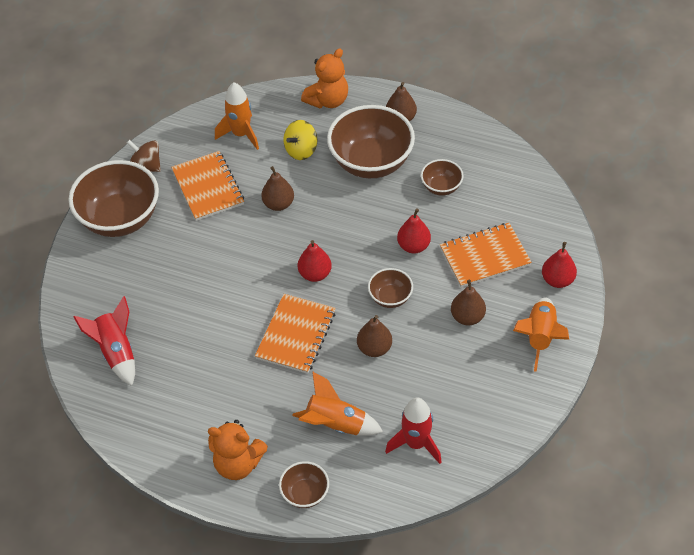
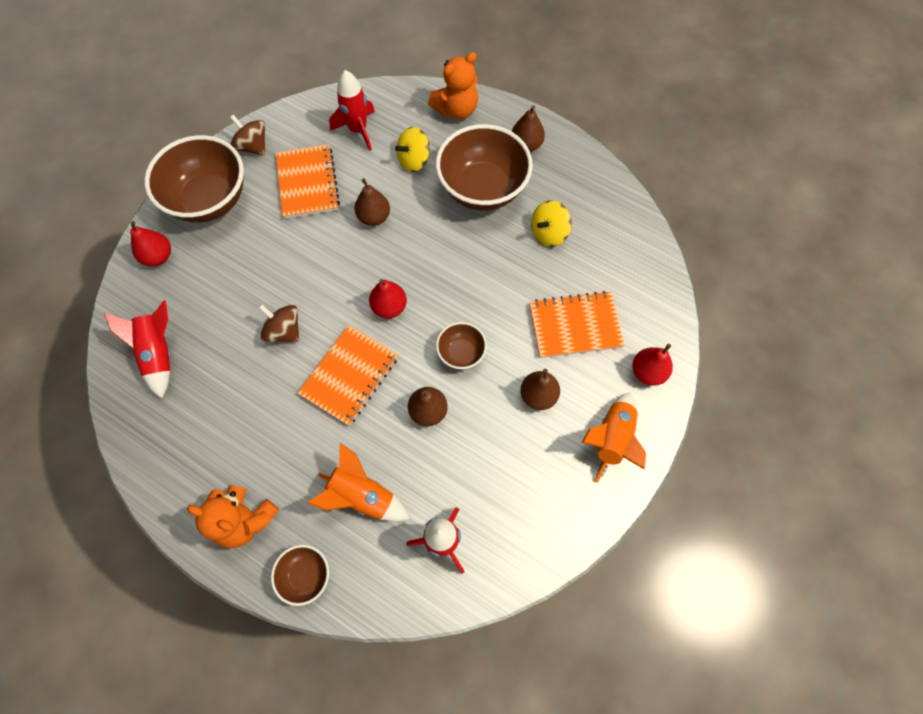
camera: 10 degrees right, 15 degrees up
orange rocket [215,82,259,150] -> red rocket [329,70,375,151]
red pear [397,208,431,254] -> red pear moved to [130,221,171,266]
brown bowl [421,159,464,196] -> yellow spinning top [531,200,572,247]
none -> brown spinning top [258,304,299,342]

